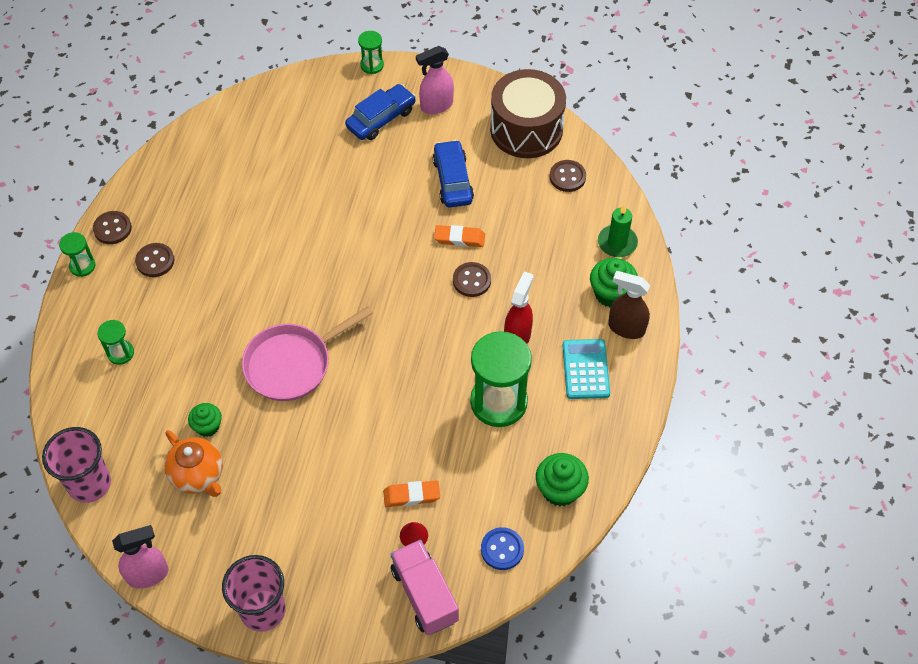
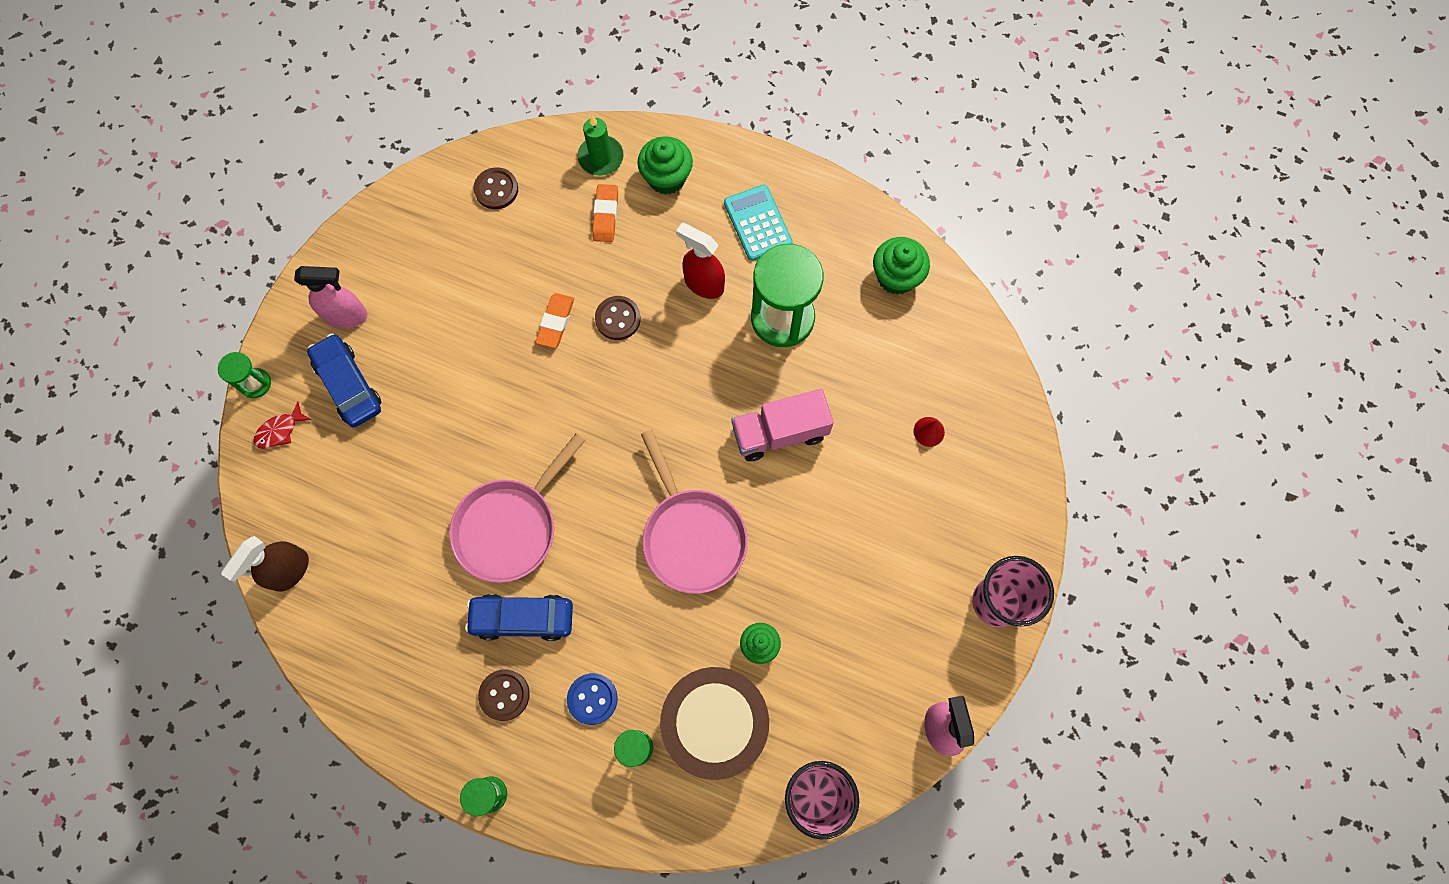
camera: 80 degrees left, 15 degrees up
brown button [93,211,132,244] -> none
orange teapot [164,430,223,497] -> none
orange eraser [383,480,440,507] -> orange eraser moved to [592,184,618,242]
pink truck [391,540,459,635] -> pink truck moved to [731,389,834,461]
pink spray bottle [416,46,454,114] -> pink spray bottle turned 75 degrees counterclockwise [294,266,368,329]
blue car [432,140,474,208] -> blue car moved to [465,594,573,641]
blue button [481,527,524,570] -> blue button moved to [567,673,618,725]
brown drum [490,69,566,158] -> brown drum moved to [660,667,769,780]
turquoise calculator [562,339,610,399] -> turquoise calculator turned 60 degrees clockwise [724,185,793,261]
brown spray bottle [608,271,650,339] -> brown spray bottle moved to [221,536,309,592]
none -> red fish [253,401,311,449]
none -> pink pan [449,433,585,583]

